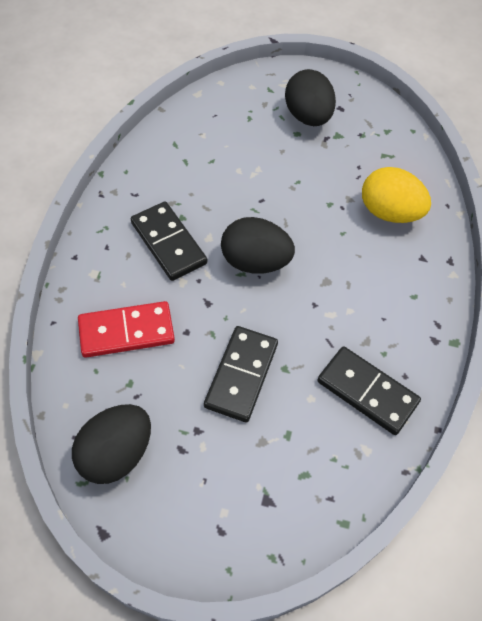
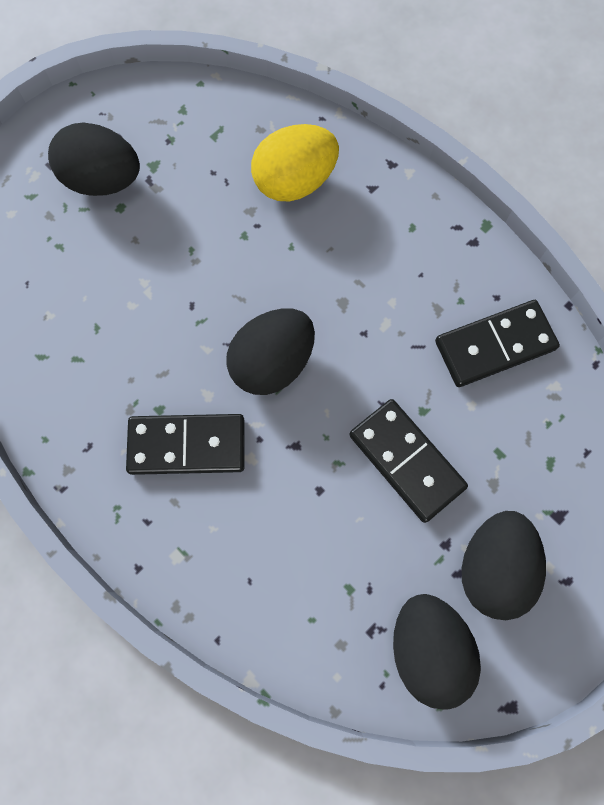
camera: 55 degrees left, 15 degrees up
red domino [78,301,175,358] -> none
none -> black egg [461,511,546,620]

